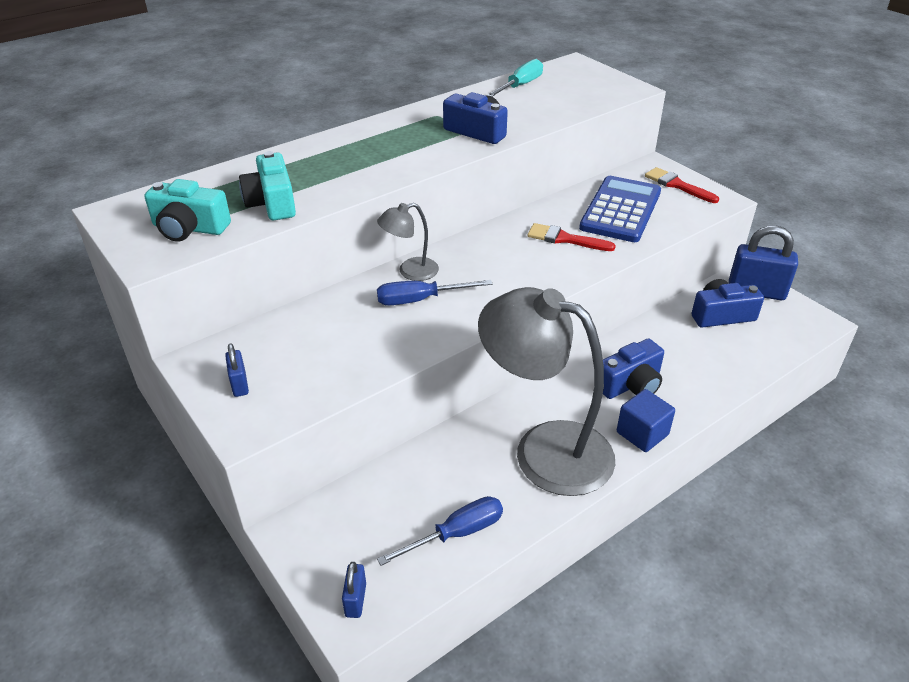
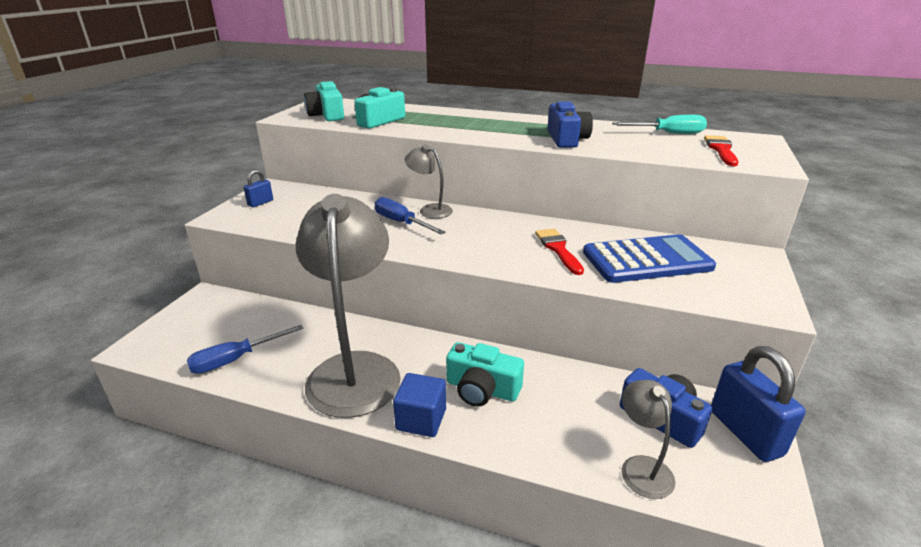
camera: 55 degrees right, 10 degrees down
blue padlock [342,562,366,618] -> none
blue screwdriver [377,496,503,566] -> blue screwdriver turned 120 degrees clockwise [187,325,303,374]
blue camera [603,338,664,399] -> turquoise camera [446,342,524,407]
red brush [645,167,719,203] -> red brush moved to [704,135,738,166]
none -> grey lamp [621,380,675,499]

